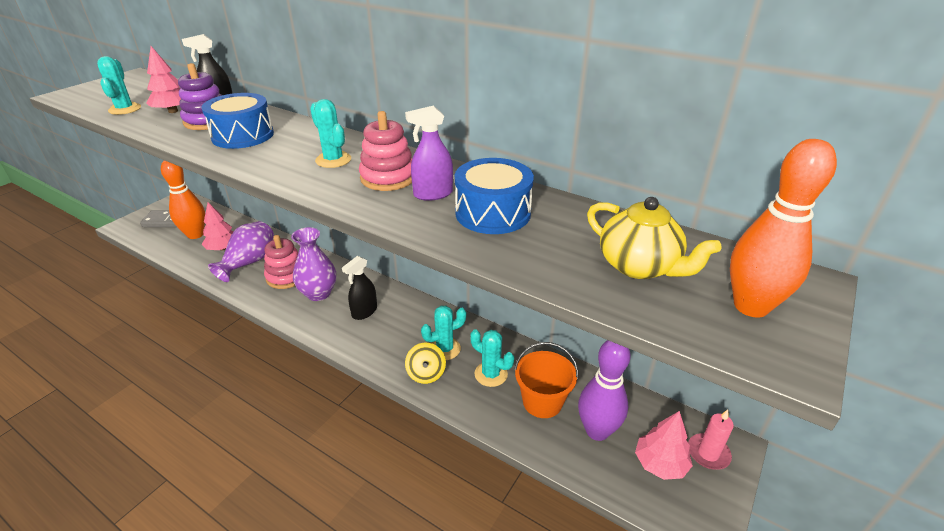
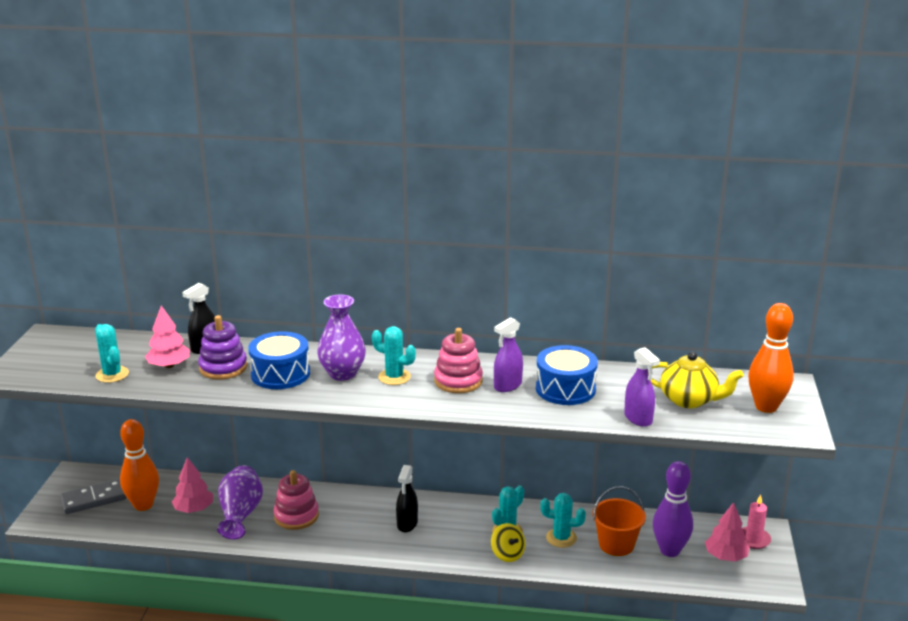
camera: 25 degrees left, 10 degrees down
purple vase [291,227,336,301] -> purple vase moved to [317,295,366,381]
none -> purple spray bottle [624,347,660,427]

